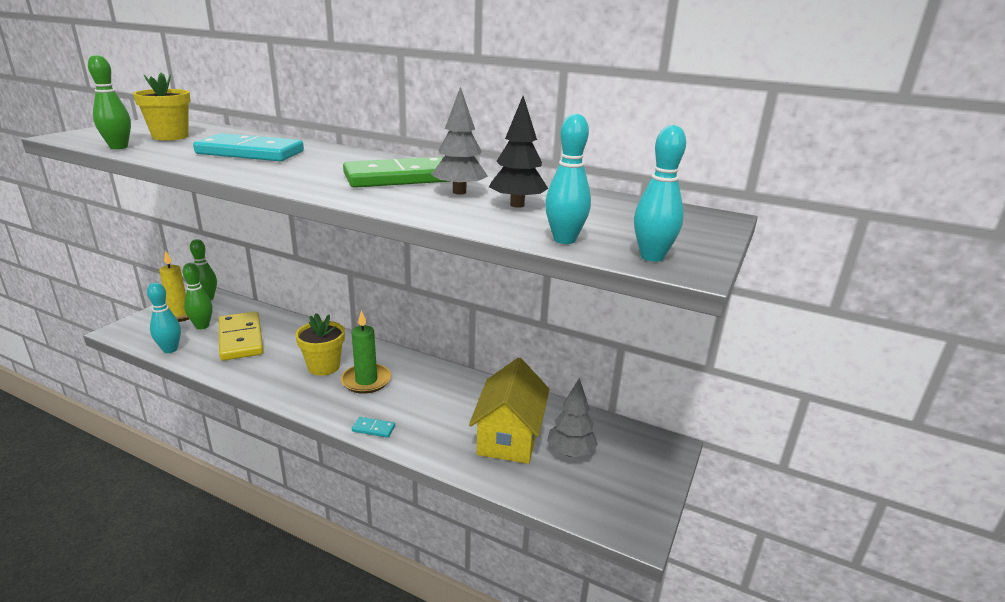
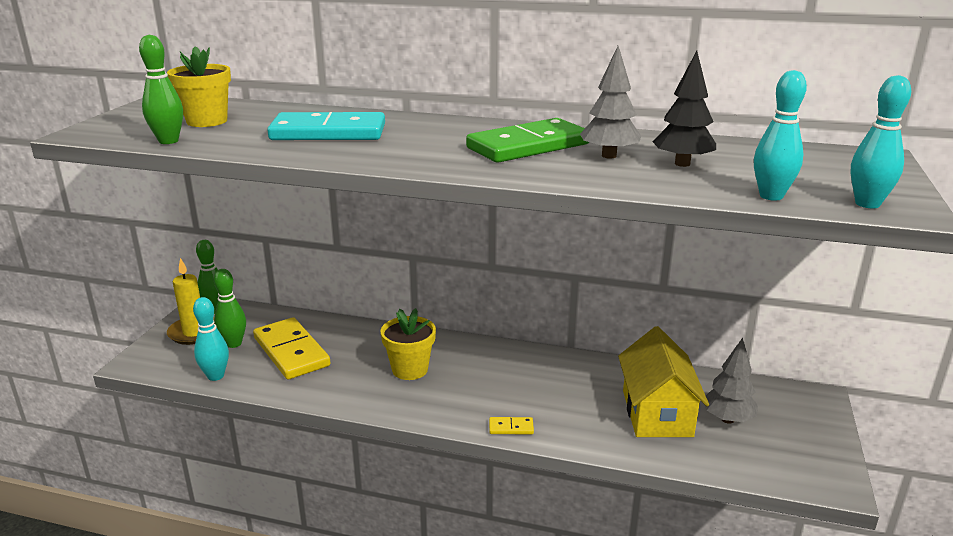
camera: 10 degrees left, 0 degrees up
green candle [341,310,391,394] -> none
turquoise domino [352,417,395,438] -> yellow domino [489,417,534,434]

